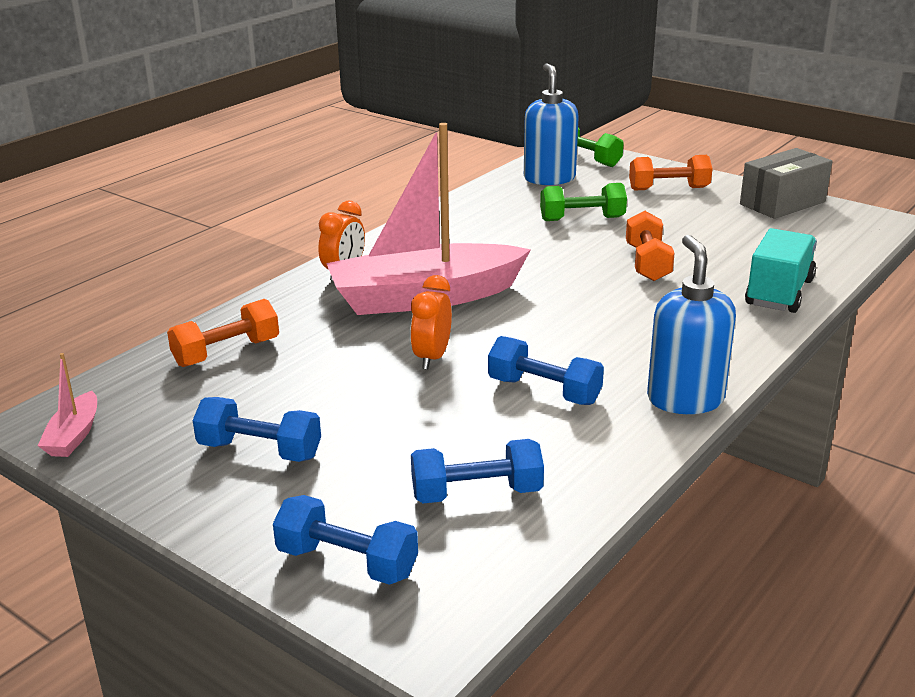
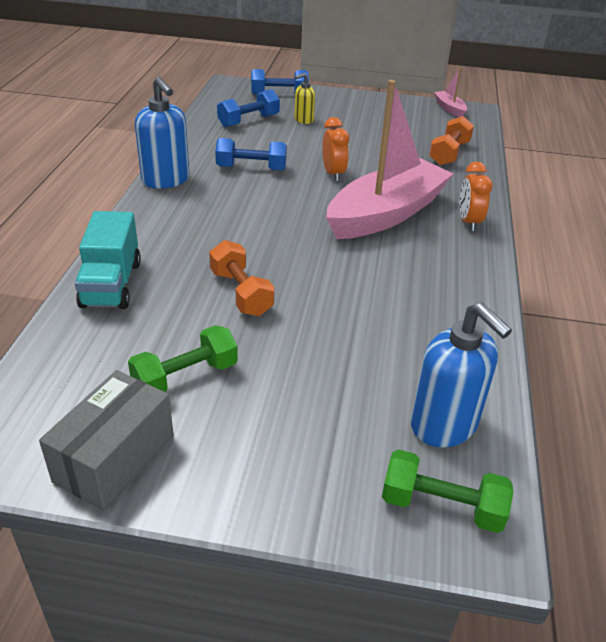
camera: 150 degrees right, 10 degrees up
blue dumbbell [193,397,321,462] -> none
green dumbbell [540,183,627,221] -> green dumbbell moved to [128,325,238,392]
orange dumbbell [629,155,713,190] -> none
none -> yellow soap dispenser [294,73,315,124]

